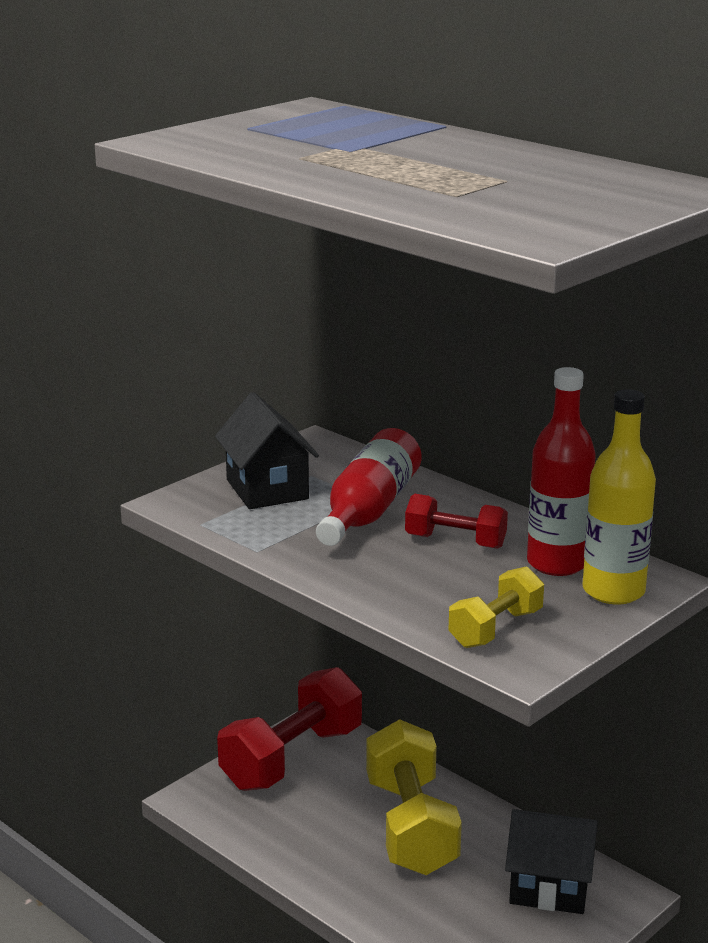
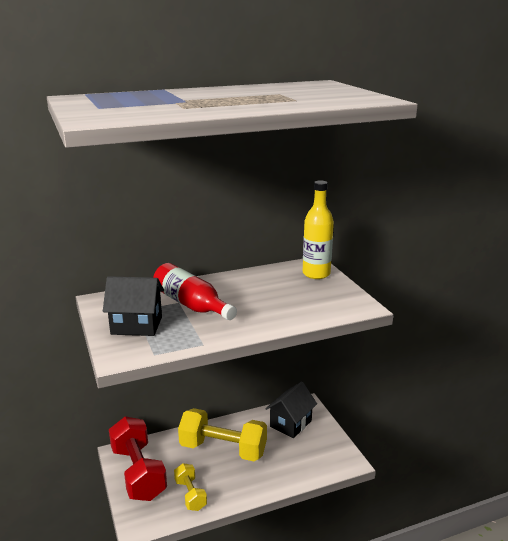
camera: 65 degrees left, 0 degrees up
red dumbbell [405,494,508,549] -> none
yellow dumbbell [449,566,544,648] -> yellow dumbbell moved to [174,463,207,511]
red bottle [527,367,596,576] -> none

